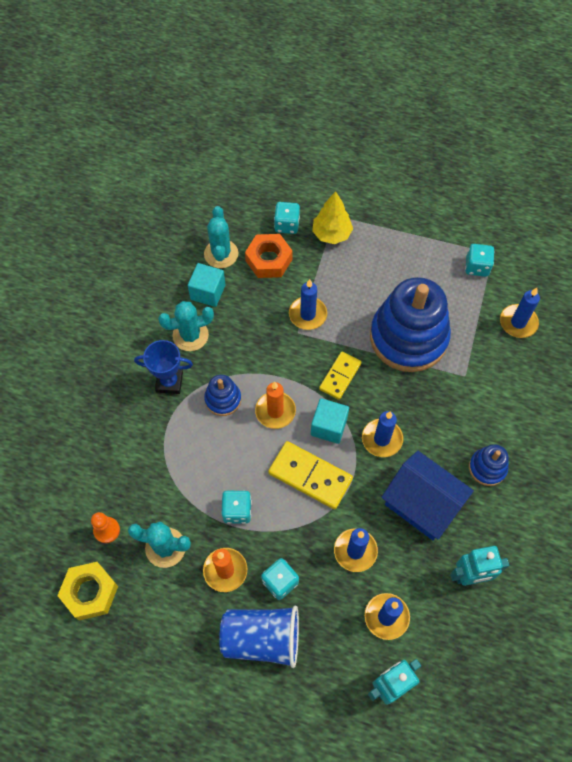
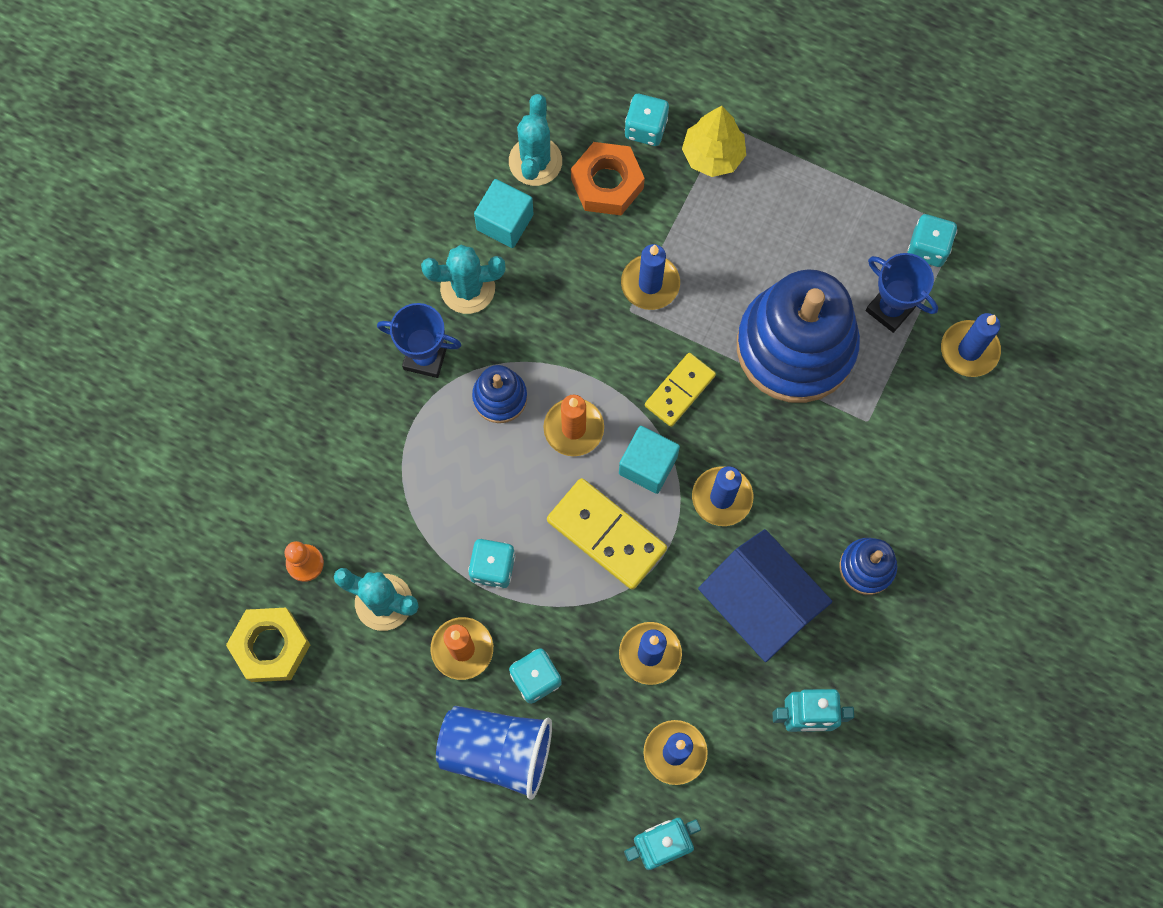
camera: 10 degrees right, 10 degrees up
none -> blue trophy [866,253,938,333]

